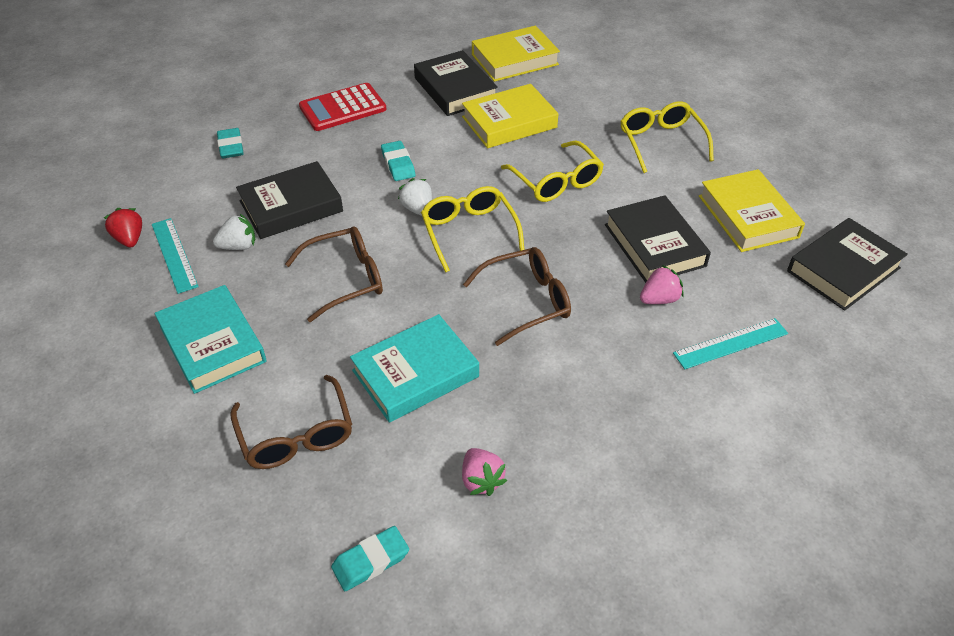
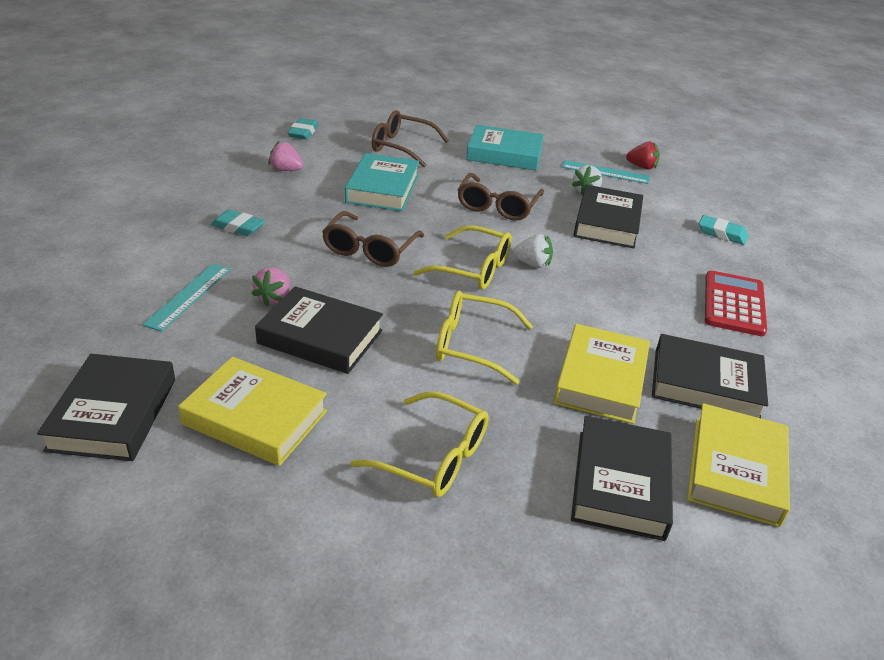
camera: 130 degrees right, 10 degrees down
turquoise eraser [381,141,415,181] -> turquoise eraser moved to [211,210,265,236]
none -> black book [571,416,673,541]

